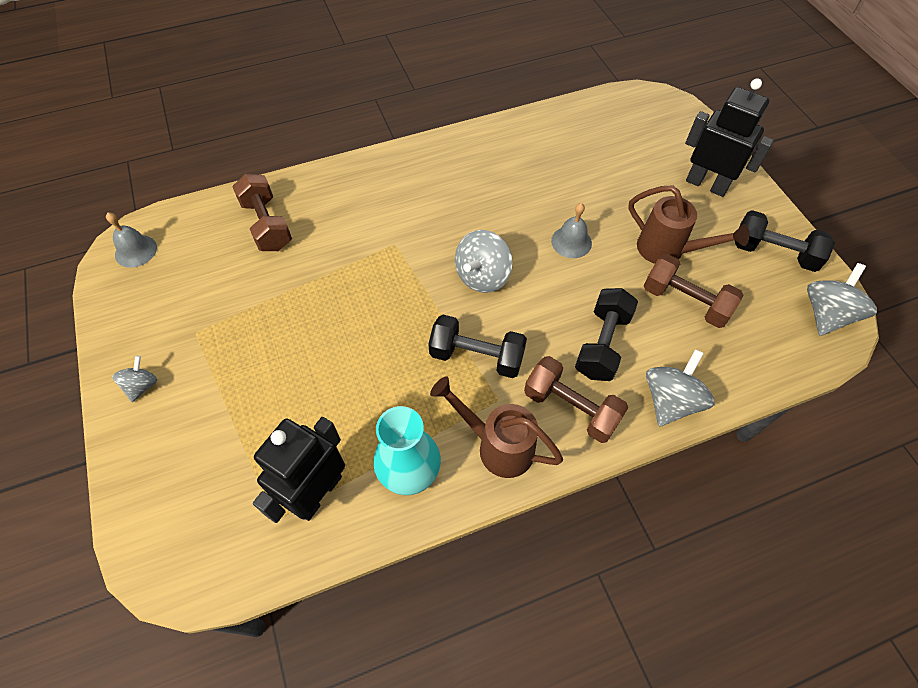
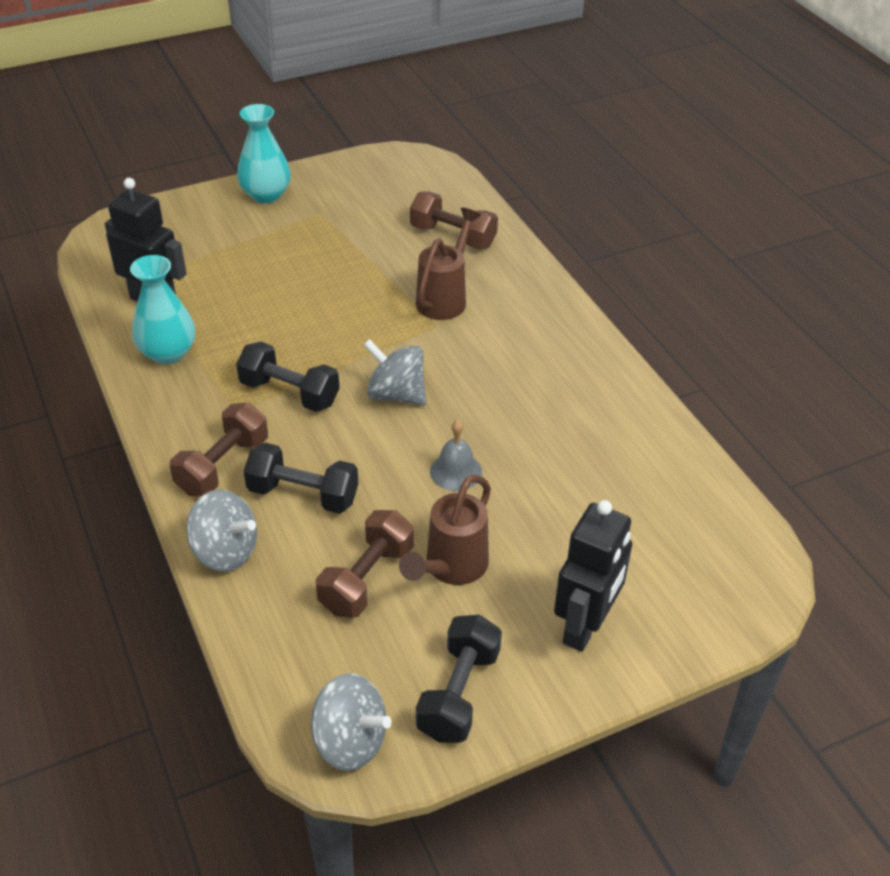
camera: 85 degrees right, 15 degrees down
grey bell [106,212,157,268] -> none
grey spinning top [112,356,157,402] -> turquoise vase [237,104,290,203]
brown dumbbell [232,174,292,251] -> brown dumbbell turned 60 degrees clockwise [410,191,498,249]
black dumbbell [428,315,527,378] -> black dumbbell turned 75 degrees counterclockwise [236,342,339,412]
brown watering can [430,376,563,478] -> brown watering can moved to [416,208,481,320]

